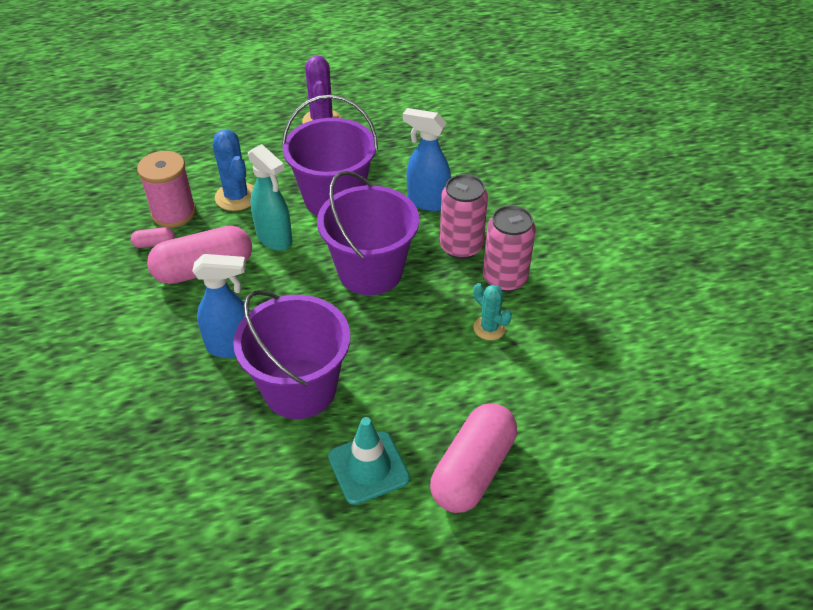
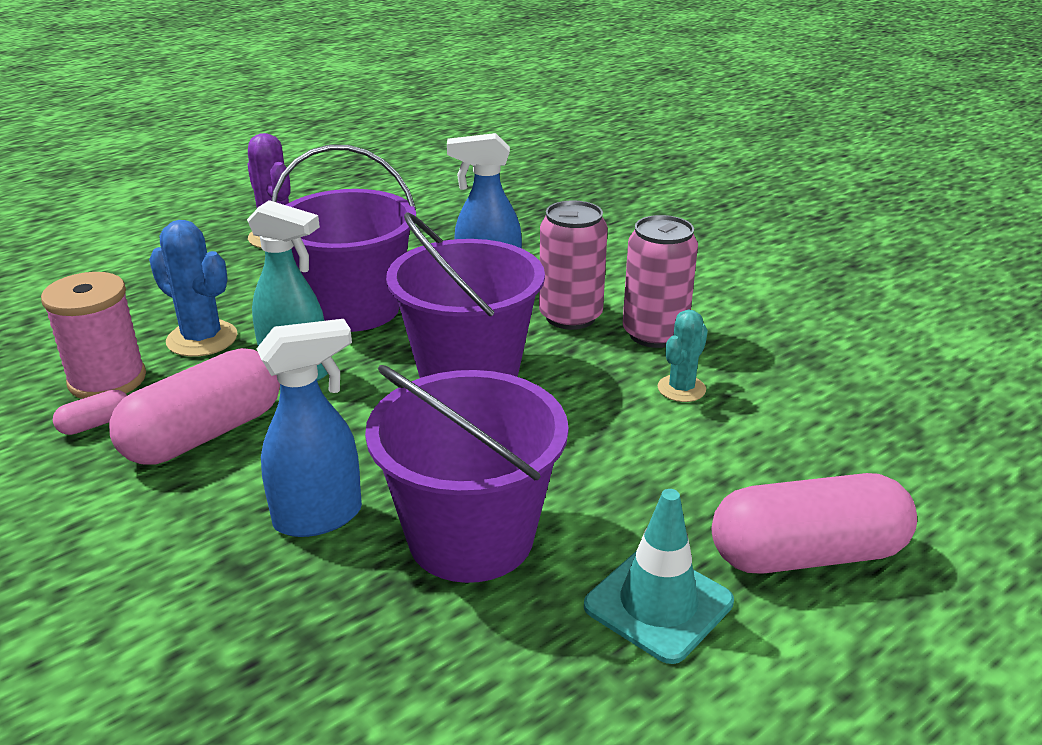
camera: 25 degrees left, 15 degrees down
pink capsule [430,403,517,513] -> pink capsule turned 75 degrees clockwise [712,473,917,573]
turquoise cactus [473,283,512,340] -> turquoise cactus turned 75 degrees counterclockwise [658,310,708,402]

